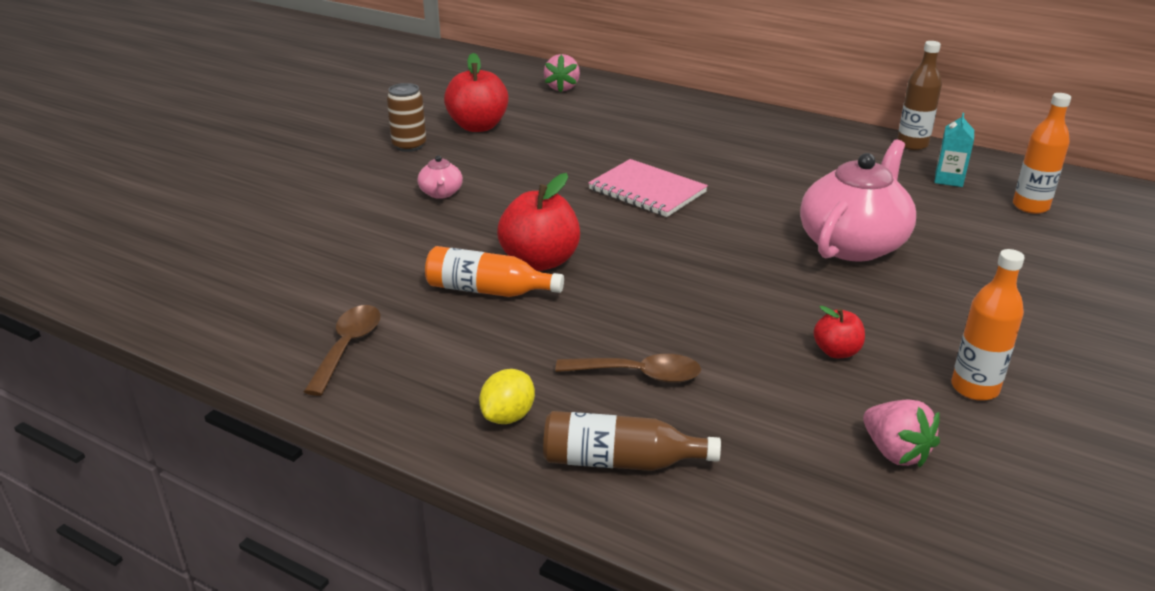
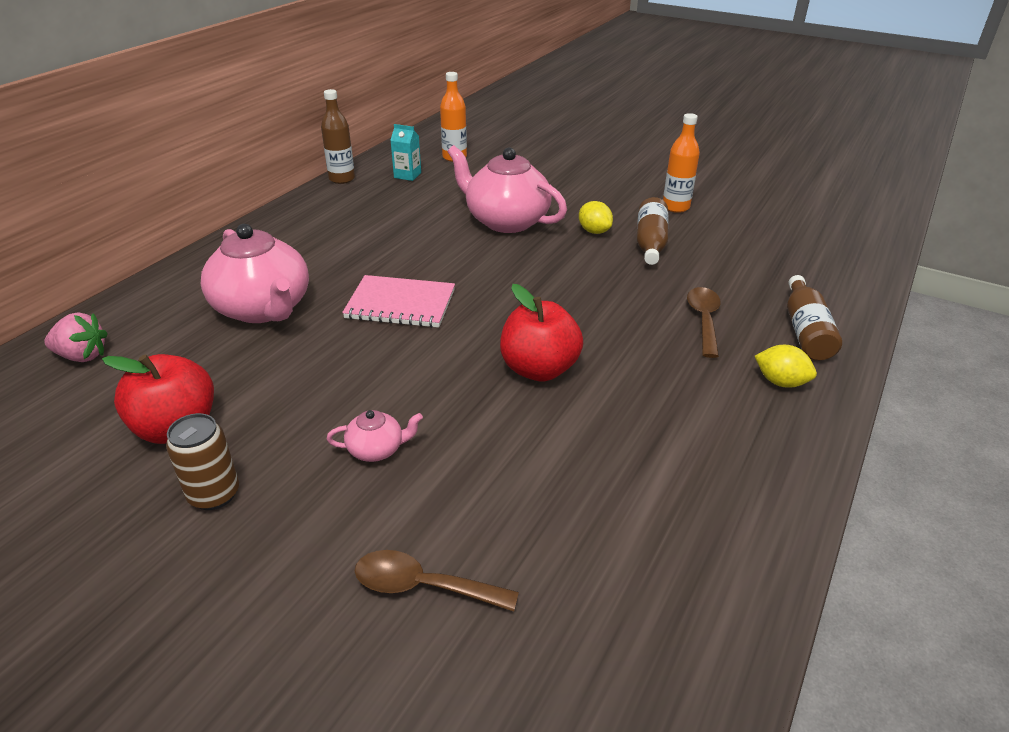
camera: 90 degrees left, 5 degrees up
brown spoon [304,305,380,396] -> brown spoon moved to [355,550,519,611]
orange bottle [425,246,564,297] -> none
pink notebook [588,159,708,217] -> pink notebook turned 60 degrees clockwise [342,275,455,328]
red apple [813,306,865,358] -> brown bottle [637,197,668,265]
pink strawberry [863,399,940,467] -> none
none -> pink teapot [201,224,309,323]
none -> yellow lemon [579,201,613,234]

